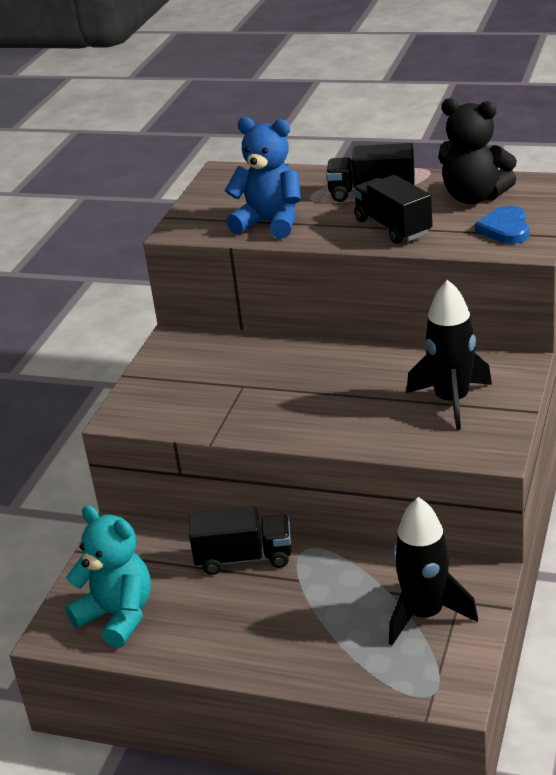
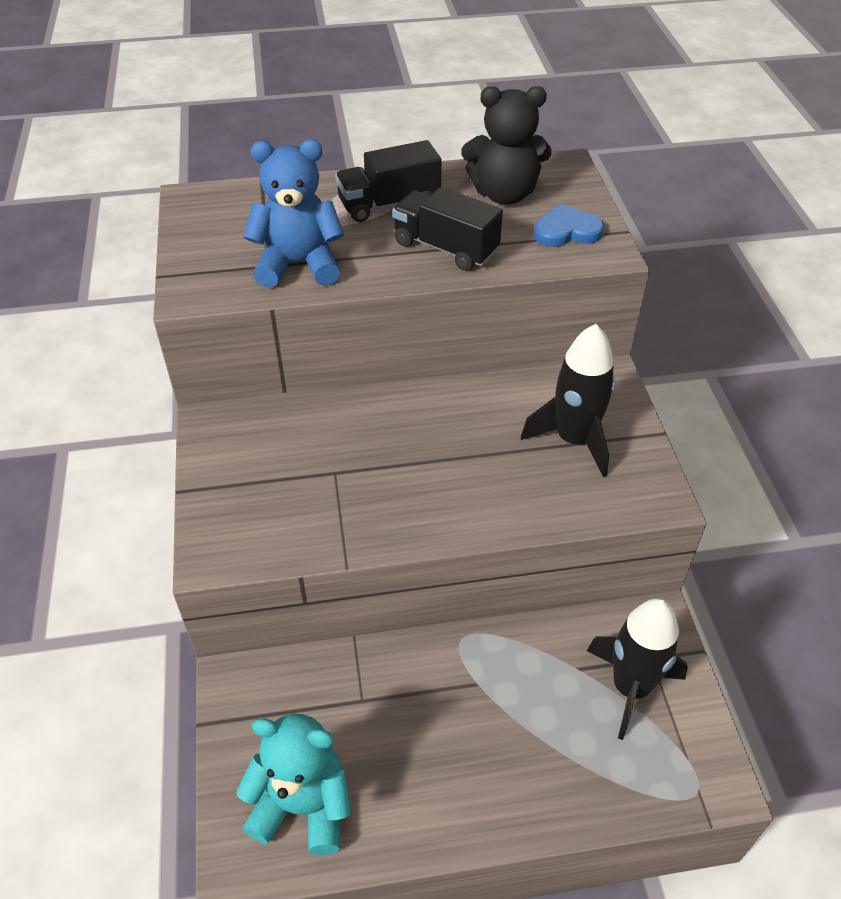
camera: 30 degrees left, 15 degrees up
black truck [189,506,292,575] -> none
blue heart [475,206,529,244] -> blue heart turned 105 degrees clockwise [534,204,604,247]

